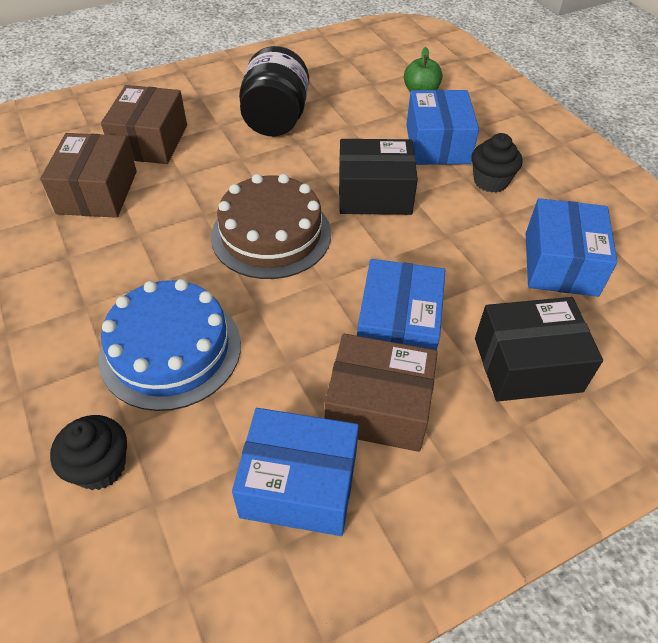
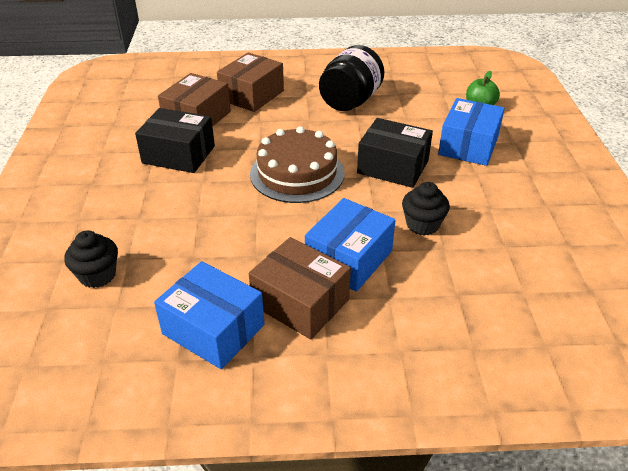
camera: 25 degrees right, 10 degrees down
blue cake [99,279,241,411] -> none
black cupcake [471,133,522,193] -> black cupcake moved to [402,182,450,236]
black box [475,297,603,402] -> black box moved to [135,108,215,173]
blue box [526,198,617,297] -> none

